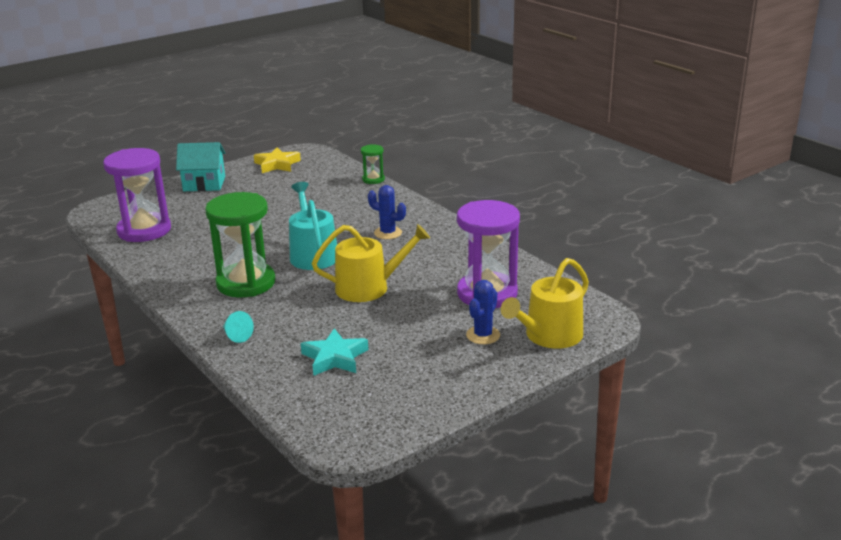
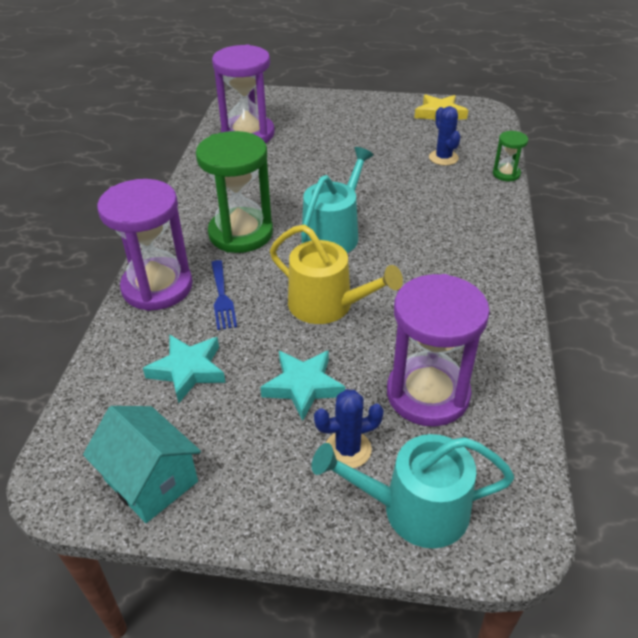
camera: 45 degrees right, 15 degrees up
turquoise house [176,142,225,191] -> turquoise house moved to [83,406,201,523]
turquoise cone [223,311,254,343] -> purple hourglass [97,179,193,311]
blue cactus [368,185,406,239] -> blue cactus moved to [429,106,461,166]
yellow watering can [501,258,589,349] -> turquoise watering can [312,434,515,548]
none -> blue fork [211,260,237,330]
none -> turquoise star [260,350,345,421]

